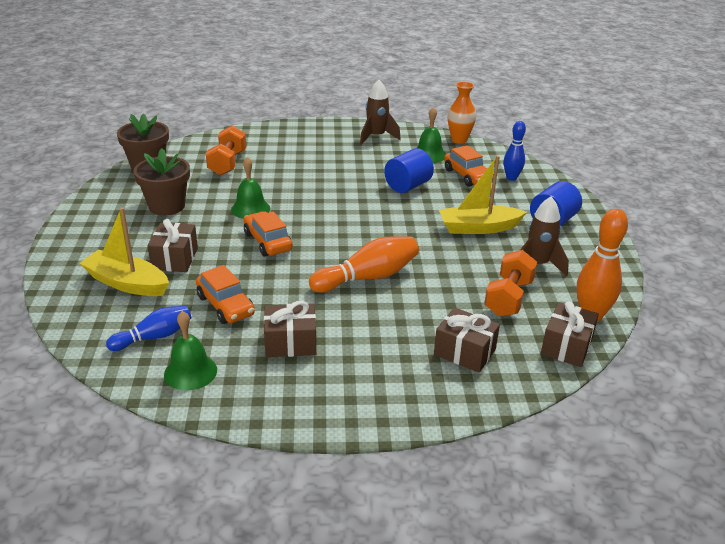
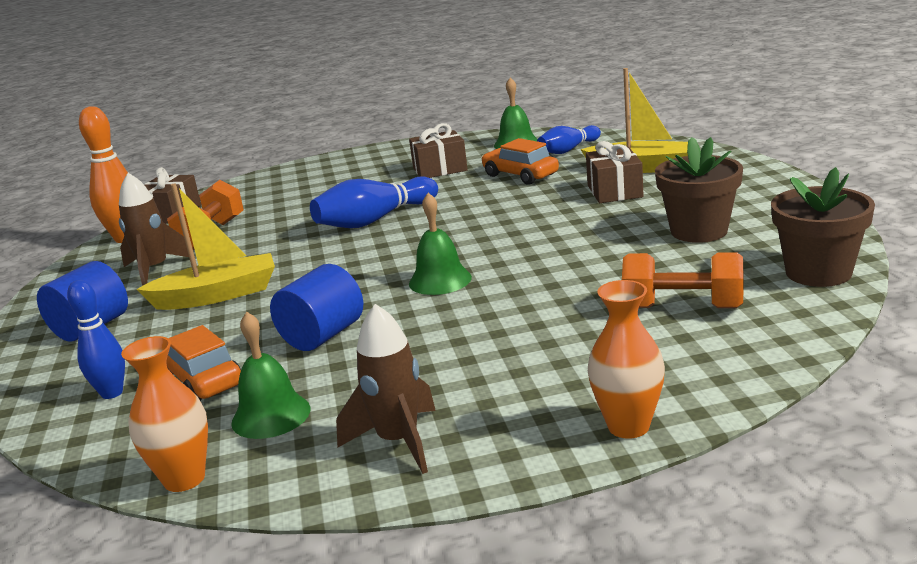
camera: 175 degrees right, 10 degrees down
orange dumbbell [206,125,247,176] -> orange dumbbell turned 75 degrees counterclockwise [622,252,744,308]
green bell [231,157,270,219] -> green bell moved to [409,193,472,295]
orange car [244,211,293,257] -> none
orange bowling pin [309,236,419,293] -> blue bowling pin [310,176,438,228]
brown gift [434,307,500,373] -> none
none -> orange vase [588,280,665,439]

